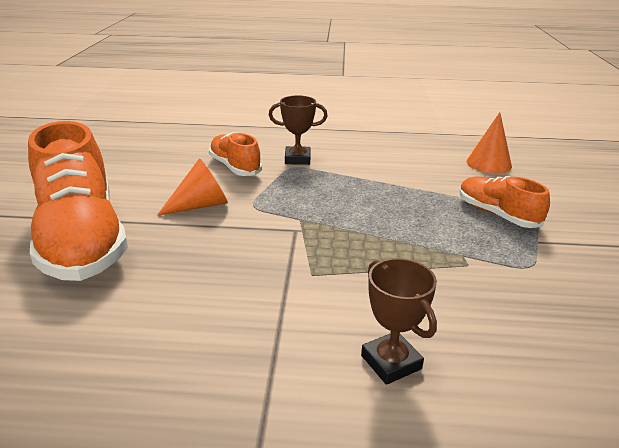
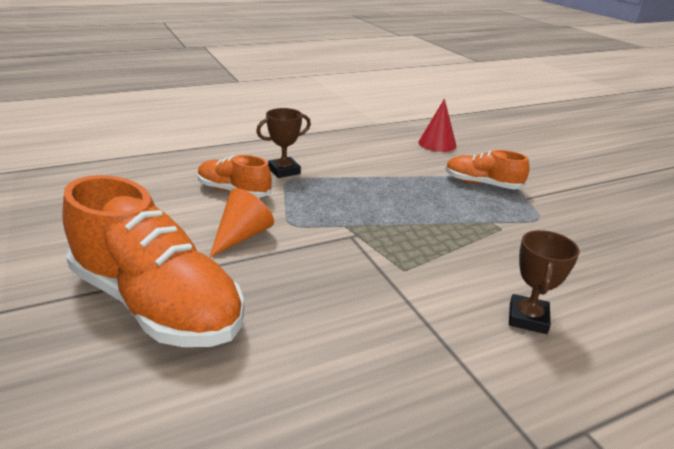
camera: 30 degrees left, 0 degrees up
brown trophy [361,258,437,385] -> brown trophy turned 75 degrees clockwise [509,230,580,334]
orange cone [467,112,512,174] -> red cone [418,99,456,152]

